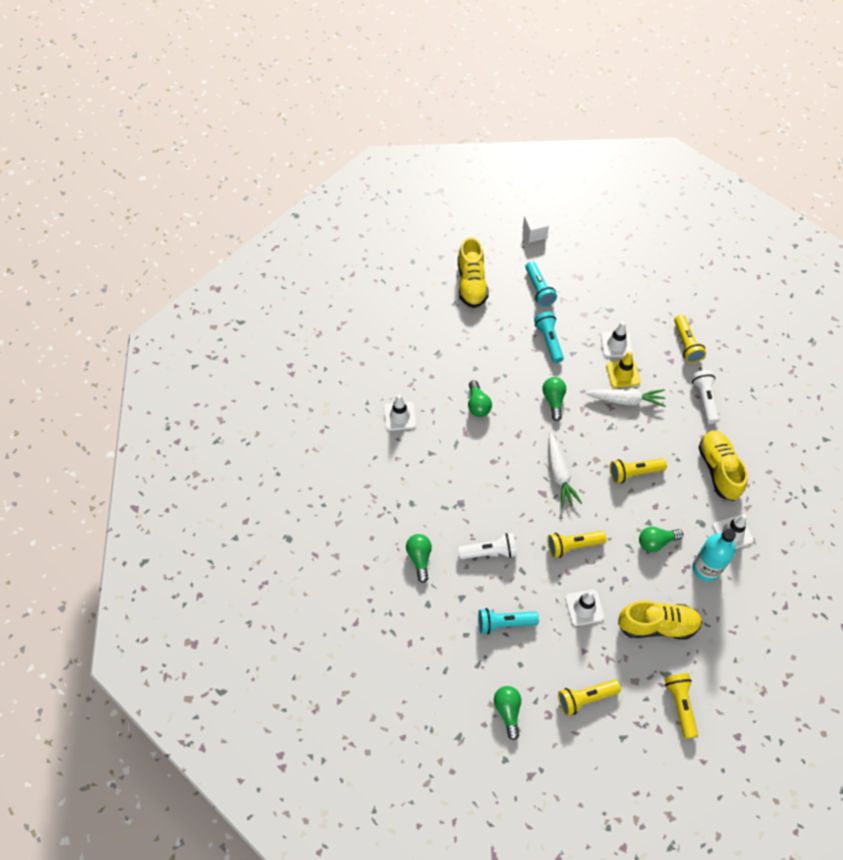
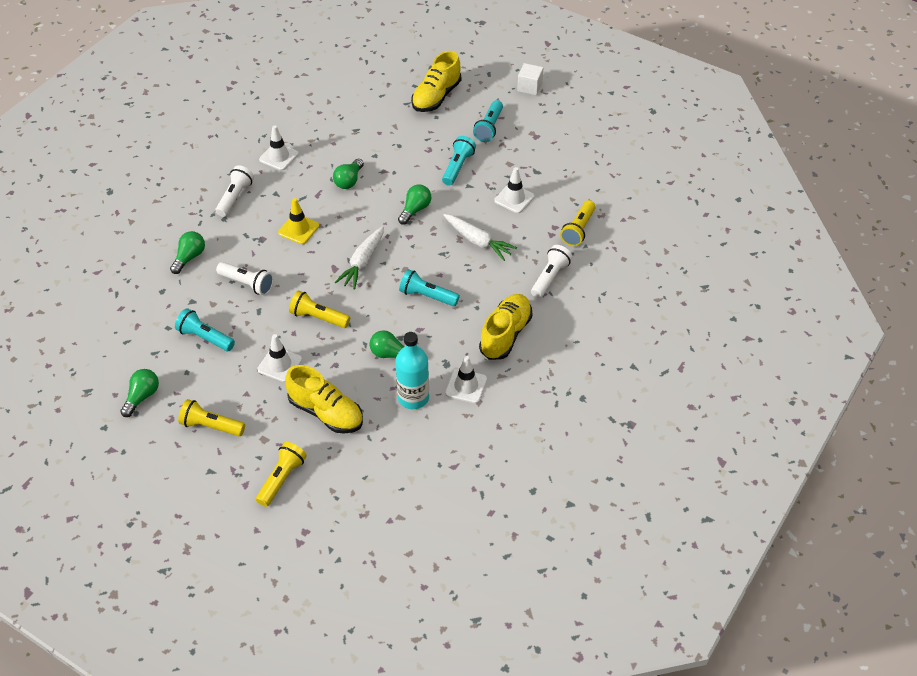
camera: 35 degrees right, 10 degrees down
yellow traffic cone [606,351,641,388] -> yellow traffic cone moved to [278,198,319,244]
yellow flashlight [610,458,667,483] -> turquoise flashlight [399,269,460,306]
none -> white flashlight [215,165,254,217]

